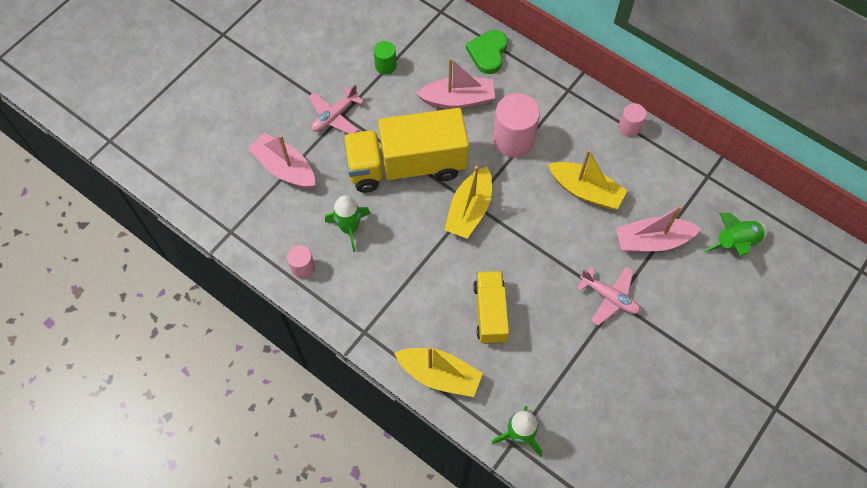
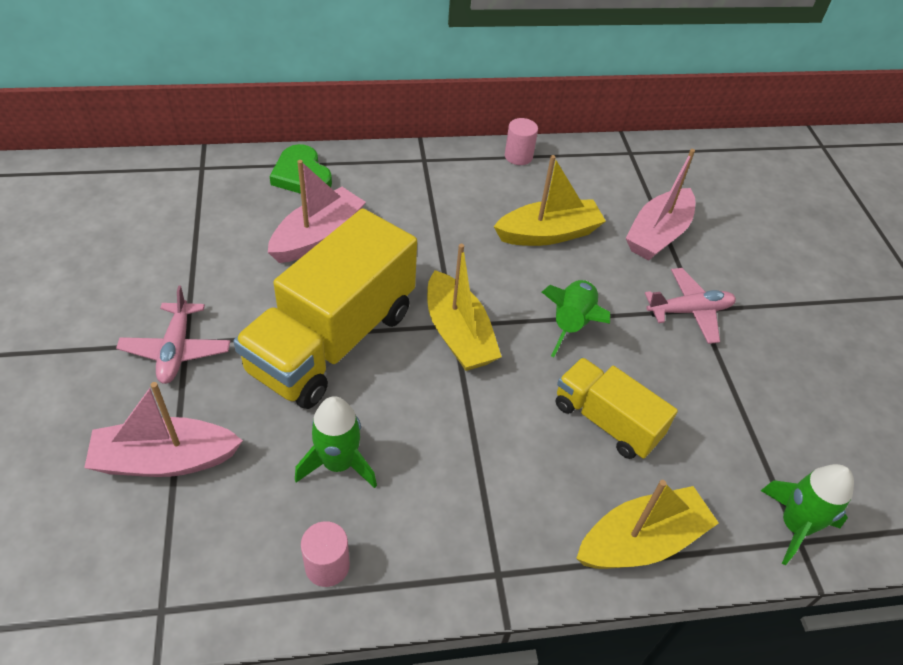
camera: 50 degrees left, 15 degrees down
green cylinder [374,41,396,75] -> none
pink cylinder [493,93,540,157] -> none
green rocket [703,213,768,257] -> green rocket moved to [542,280,610,357]

